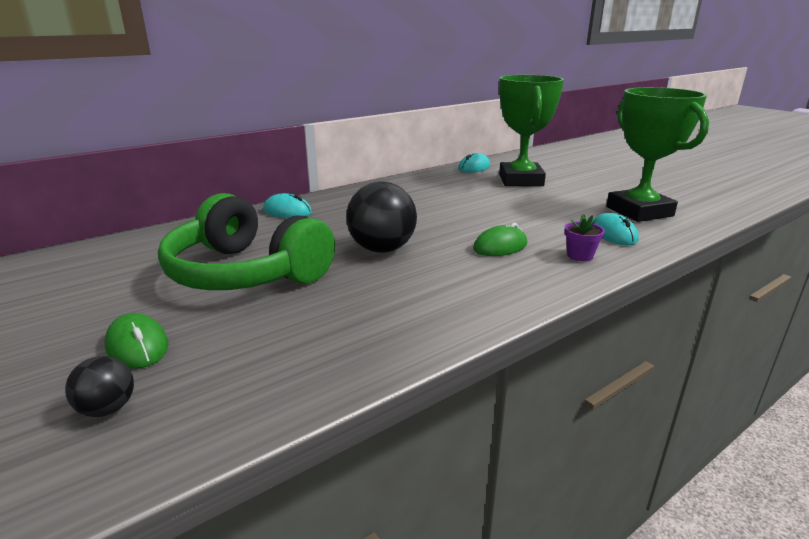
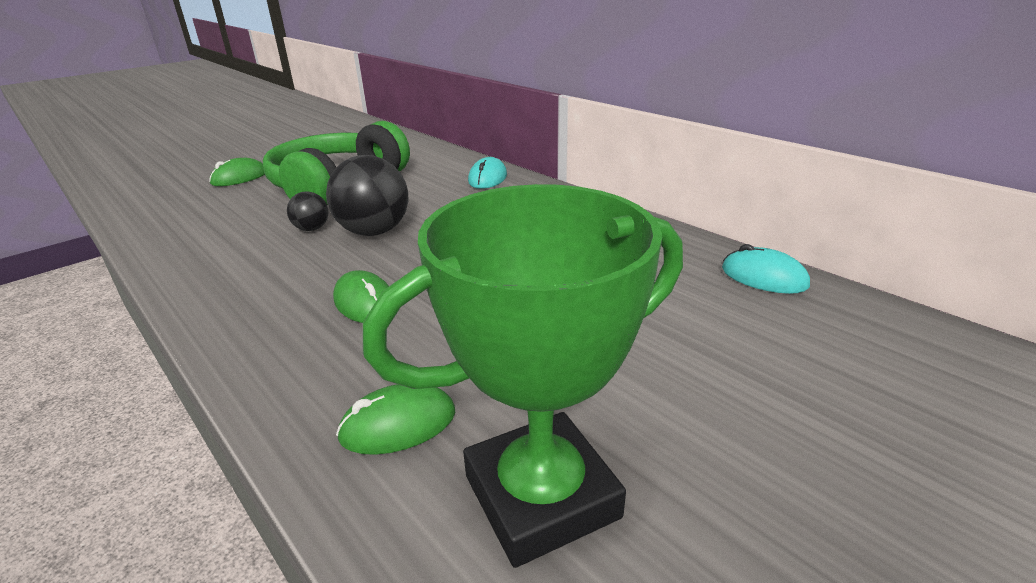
camera: 85 degrees right, 5 degrees up
black ball [65,356,134,417] -> black ball moved to [287,191,328,231]
green trophy [499,75,564,186] -> none
purple flower pot [564,214,605,261] -> none
turquoise mouse [592,213,639,245] -> green mouse [336,384,455,455]

